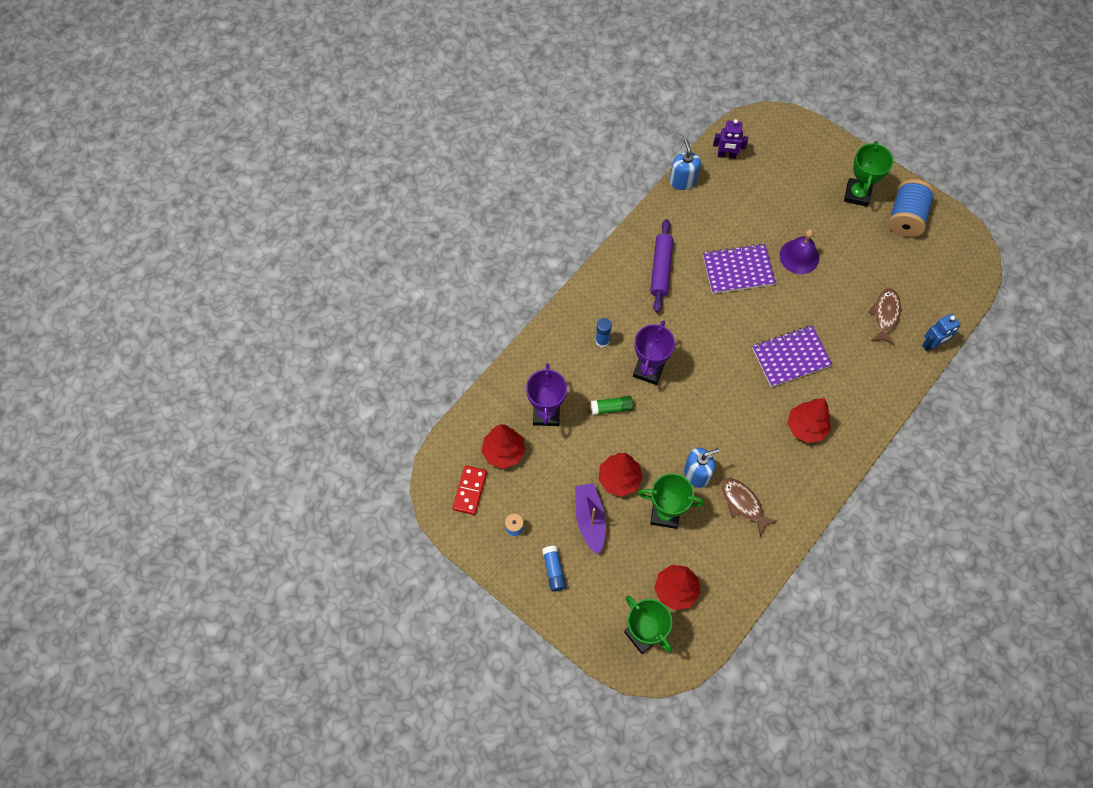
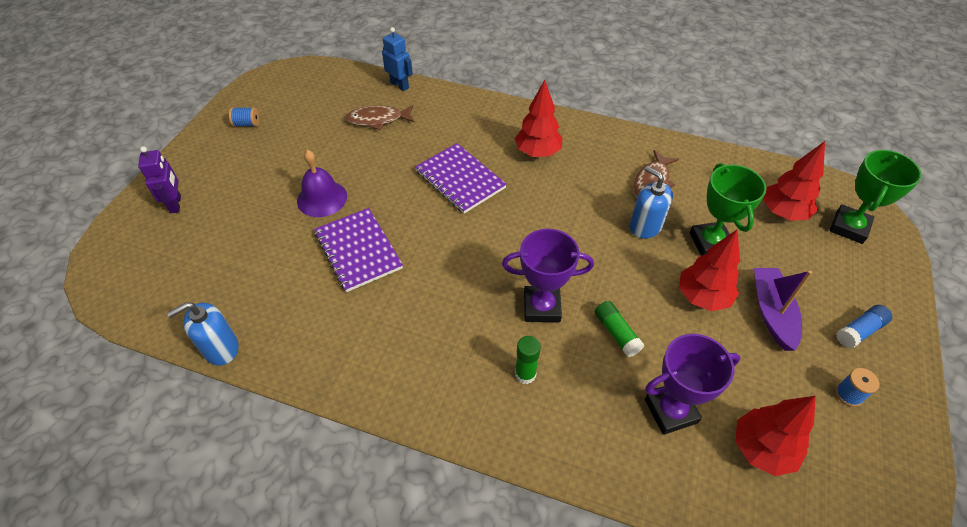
camera: 110 degrees left, 15 degrees down
red domino [453,465,487,515] -> none
purple boat [575,483,606,555] -> purple boat turned 120 degrees clockwise [754,268,813,351]
blue glue stick [596,318,612,348] -> green glue stick [515,336,541,384]
purple rolling pin [650,219,673,313] -> none
purple robot [713,119,748,159] -> purple robot moved to [138,146,181,213]
green trophy [844,141,893,207] -> none
blue spool [888,179,935,237] -> blue spool [229,107,259,127], size x0.46

